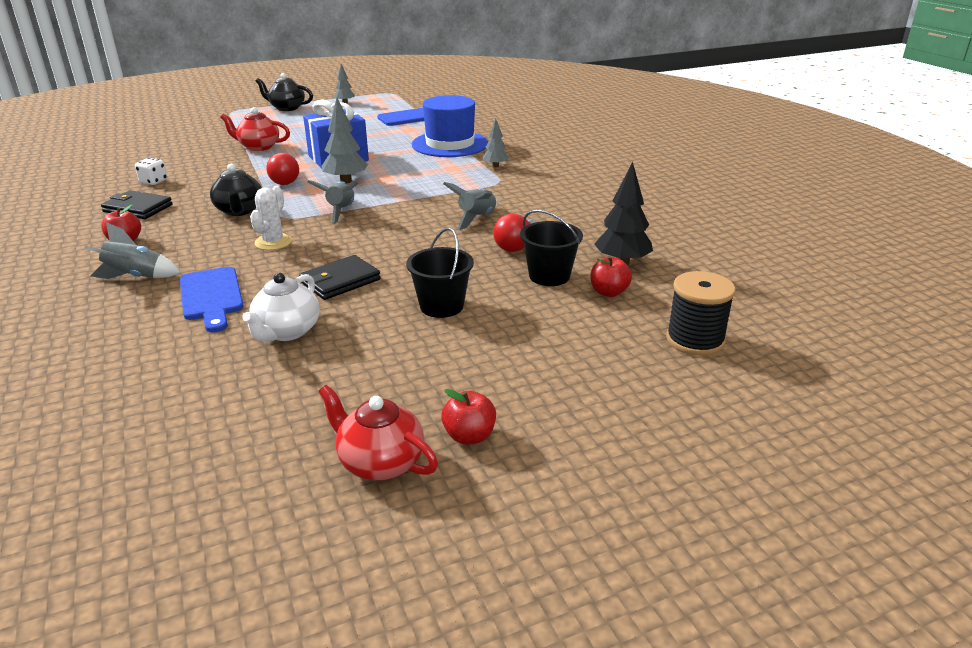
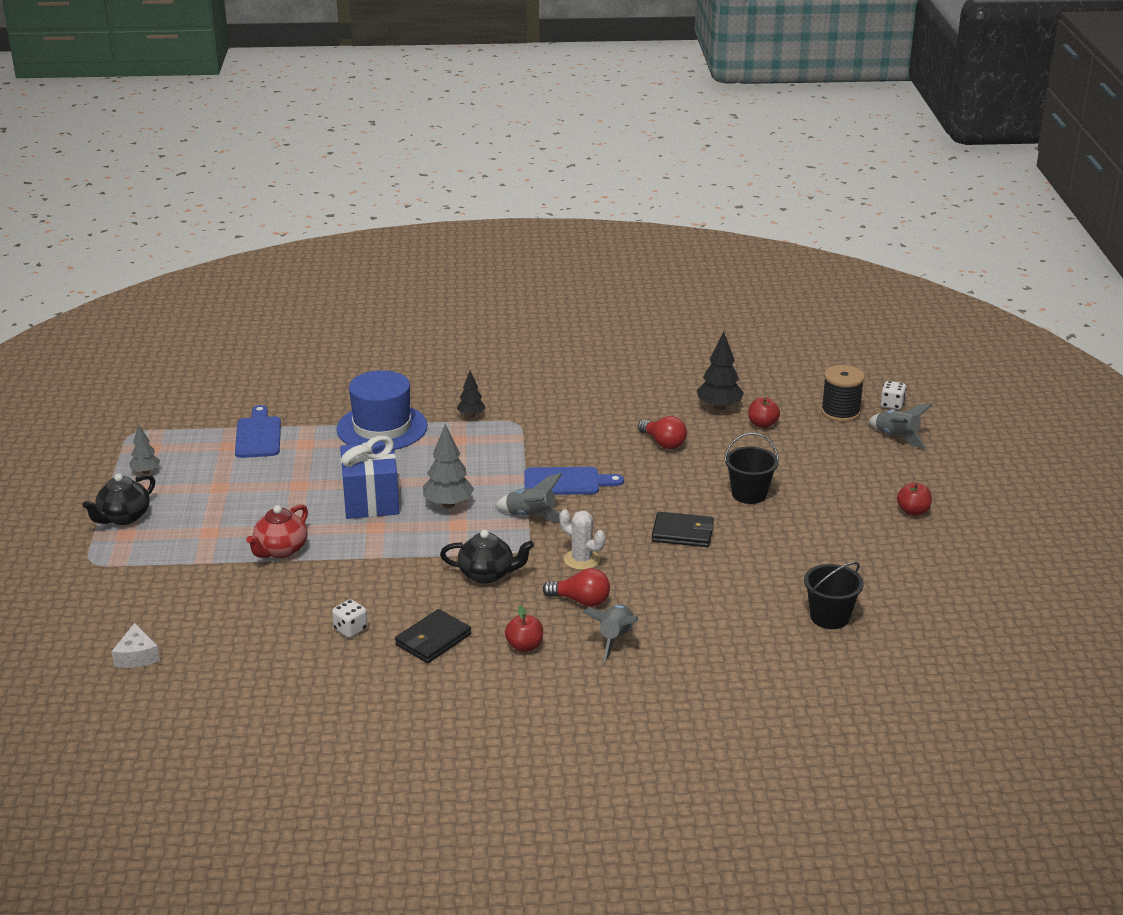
camera: 70 degrees left, 0 degrees up
blue cutting board [180,267,244,333] -> blue cutting board moved to [524,467,624,495]
white teapot [242,273,320,342] -> none
red light bulb [266,153,299,185] -> red light bulb moved to [543,568,610,607]
black wallet [299,255,381,300] -> black wallet turned 60 degrees counterclockwise [652,512,714,547]
red teapot [318,385,438,481] -> none
grey rocket [443,182,497,230] -> grey rocket moved to [869,403,933,449]
grey tree [483,119,509,168] -> black tree [457,371,486,418]
black bucket [520,210,583,286] -> black bucket moved to [804,562,864,629]
none -> white cheese [111,623,160,668]
none -> white dice [880,381,907,410]

